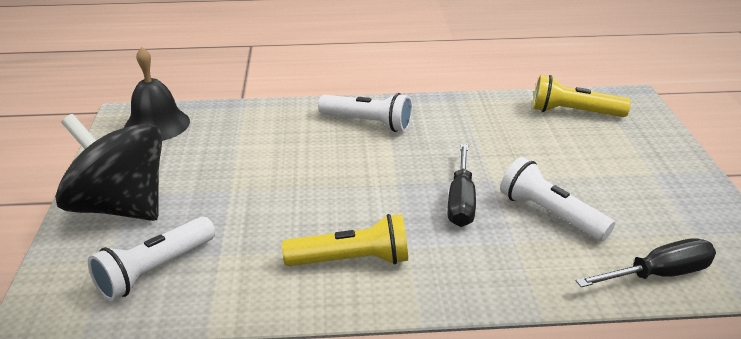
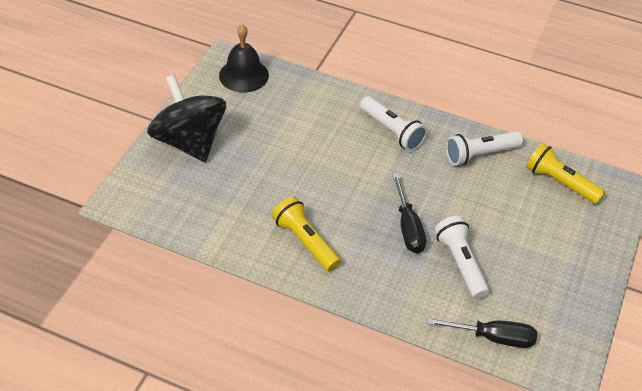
camera: 25 degrees right, 15 degrees up
white flashlight [88,217,215,301] -> white flashlight moved to [446,131,523,166]
yellow flashlight [282,214,408,266] -> yellow flashlight turned 150 degrees counterclockwise [272,197,341,272]
black screwdriver [447,144,476,227] -> black screwdriver turned 45 degrees counterclockwise [392,174,426,253]

